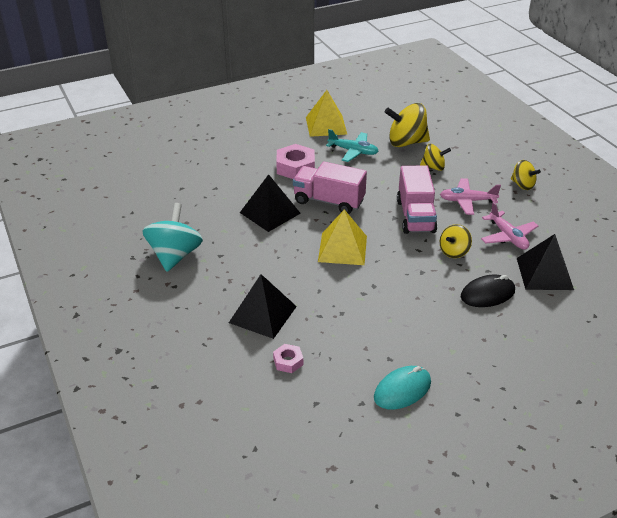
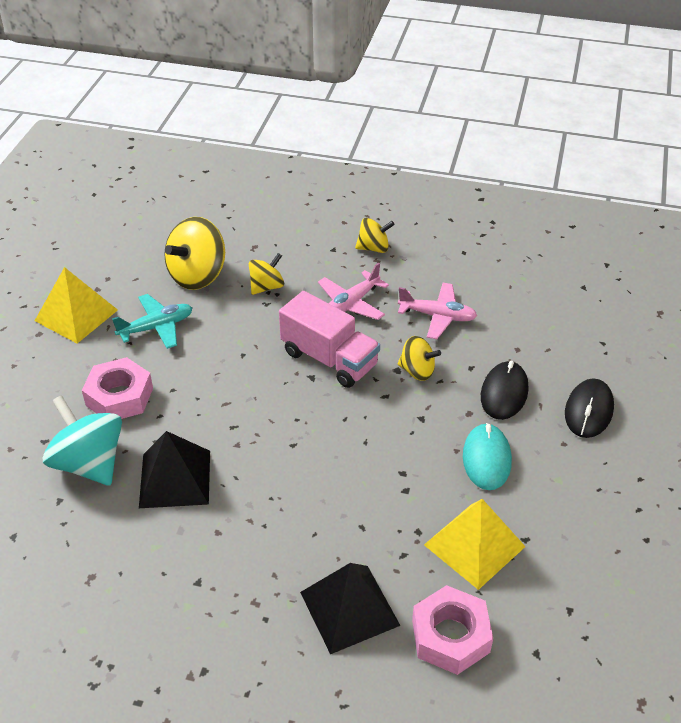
camera: 50 degrees left, 5 degrees up
turquoise spinning top [142,203,203,272] -> turquoise spinning top moved to [43,395,122,486]
pink nut [273,344,303,373] -> pink nut [412,585,493,675], size x1.85
pink truck [293,161,367,214] -> none
yellow pyramid [318,210,367,265] -> yellow pyramid moved to [424,499,526,590]
turquoise mouse [374,366,431,410] -> turquoise mouse moved to [463,423,512,490]
yellow spinning top [440,224,472,258] -> yellow spinning top turned 60 degrees counterclockwise [398,336,441,381]
black pyramid [517,234,574,290] -> none
none -> black mouse [565,379,614,438]

